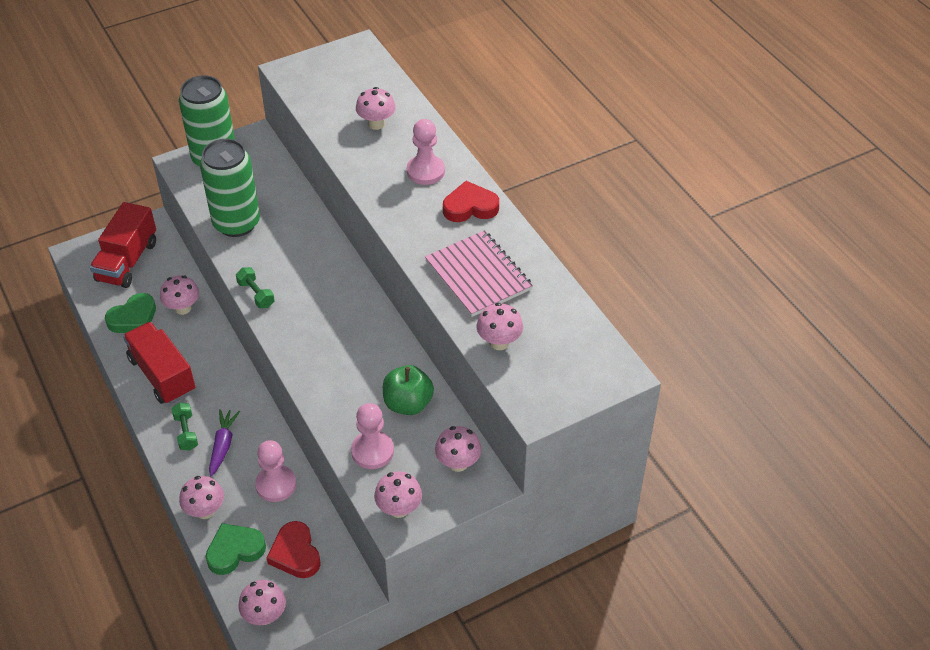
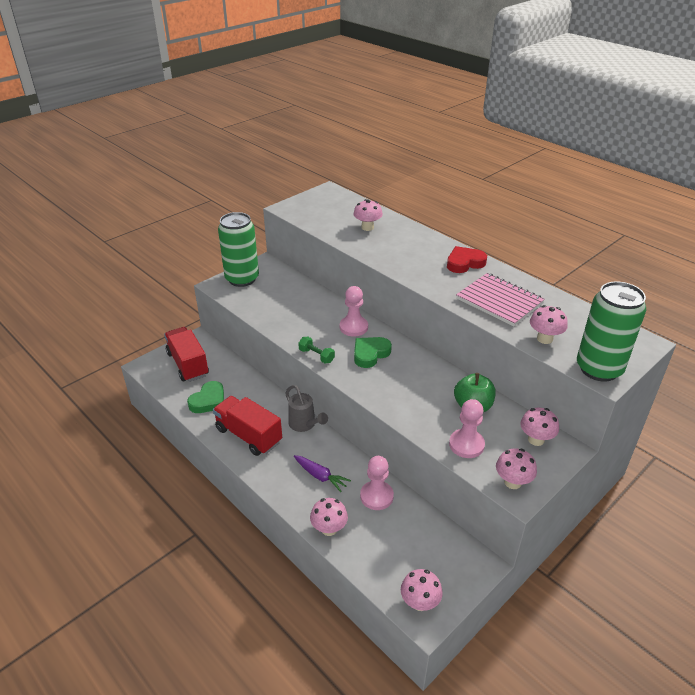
camera: 15 degrees left, 10 degrees down
red truck [90,202,156,288] -> red truck turned 150 degrees clockwise [164,327,209,382]
pink mushroom [160,275,199,315] -> none
green dumbbell [172,403,198,451] -> none
green can [200,139,260,237] -> green can moved to [577,282,646,382]
green heart [206,523,266,575] -> green heart moved to [354,337,392,368]
purple carrot [209,409,240,477] -> purple carrot turned 135 degrees clockwise [294,455,351,492]
red heart [267,521,321,578] -> none
pink pawn [407,119,445,185] -> pink pawn moved to [340,286,368,336]
none -> grey watering can [285,385,328,432]

